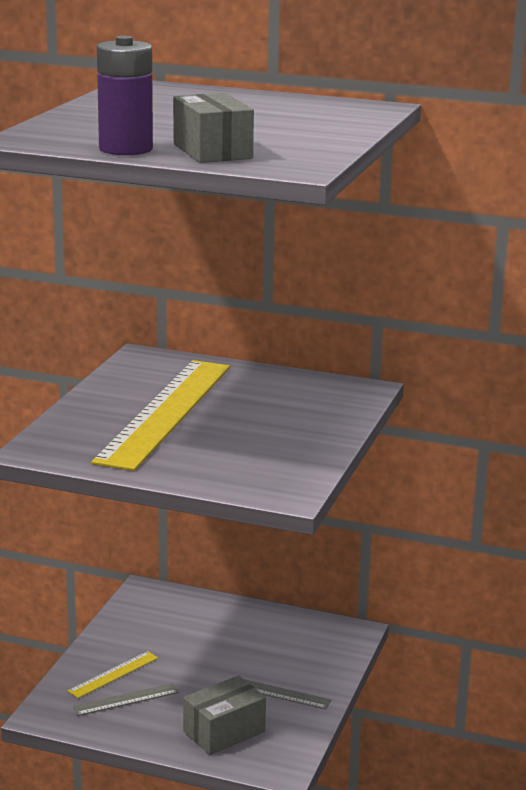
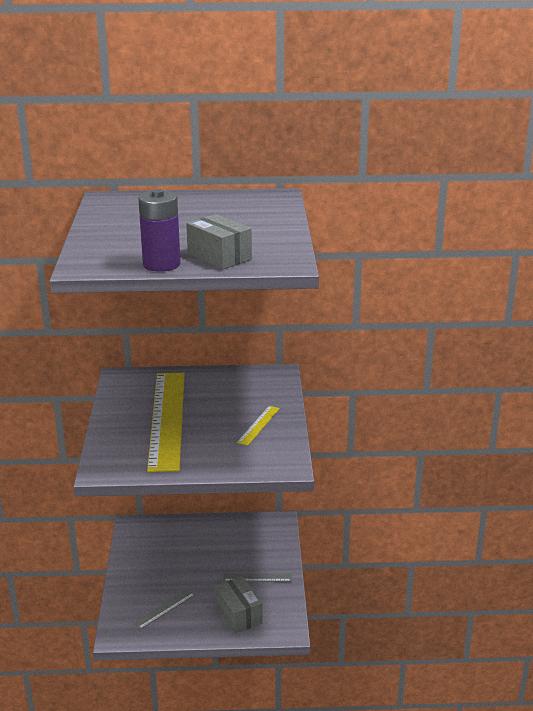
camera: 20 degrees left, 5 degrees up
yellow ruler [68,651,158,698] -> yellow ruler moved to [237,406,280,446]
grey box [183,676,266,755] -> grey box turned 60 degrees counterclockwise [215,576,263,634]

